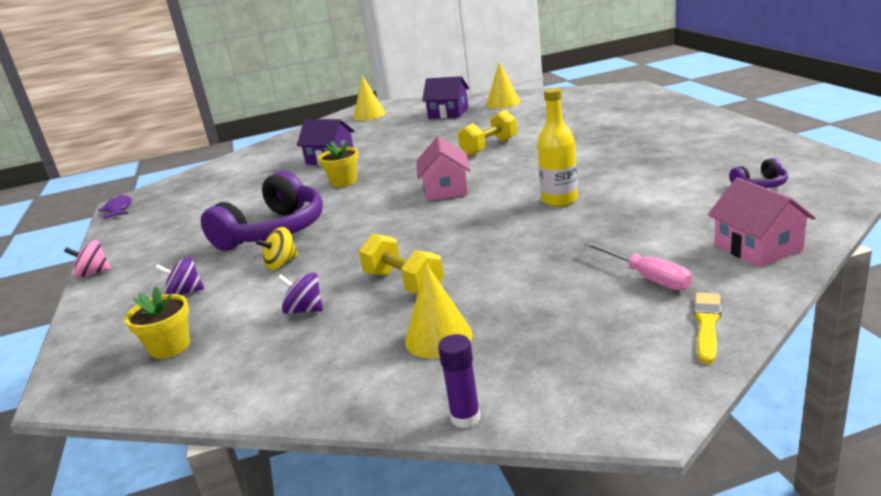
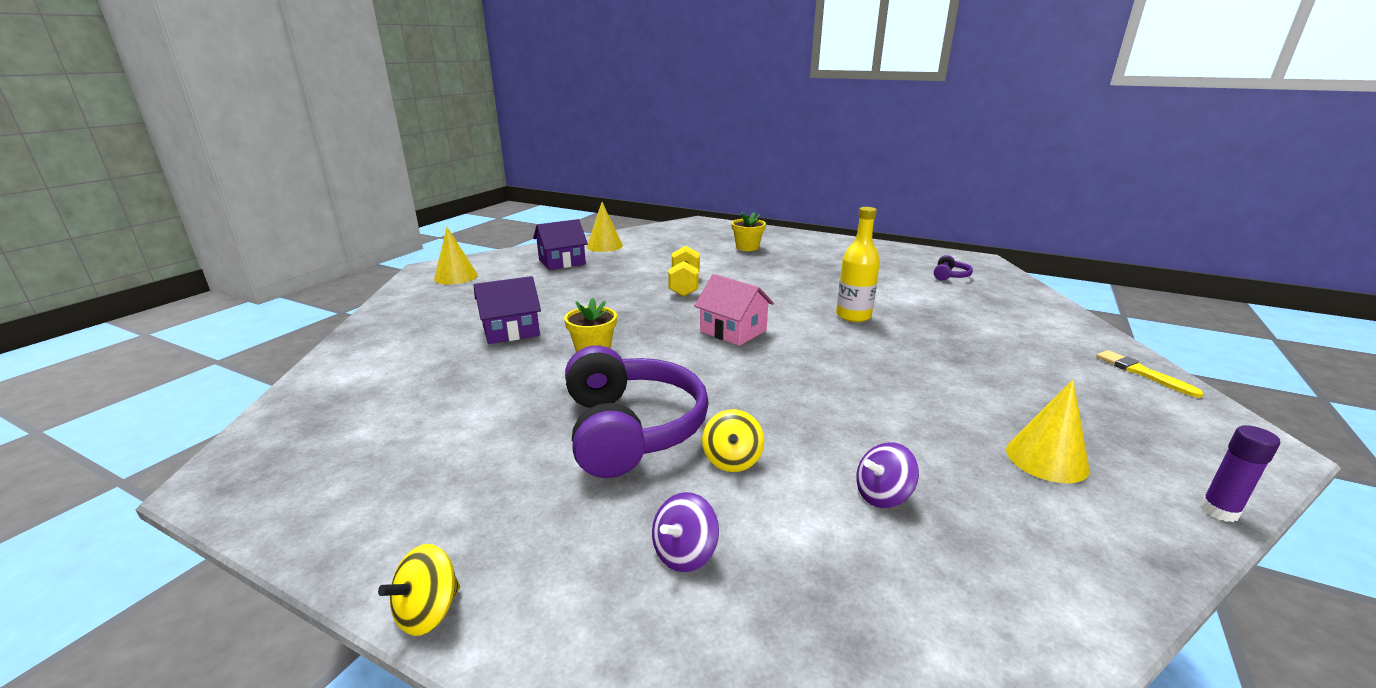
camera: 50 degrees left, 0 degrees up
pink spinning top [64,240,111,278] -> yellow spinning top [378,544,460,636]
purple fish [98,195,132,220] -> none
yellow flower pot [125,287,190,359] -> yellow flower pot moved to [731,211,766,251]
yellow dumbbell [359,234,444,294] -> none
pink screwdriver [584,241,692,291] -> none
pink house [708,177,816,267] -> none

